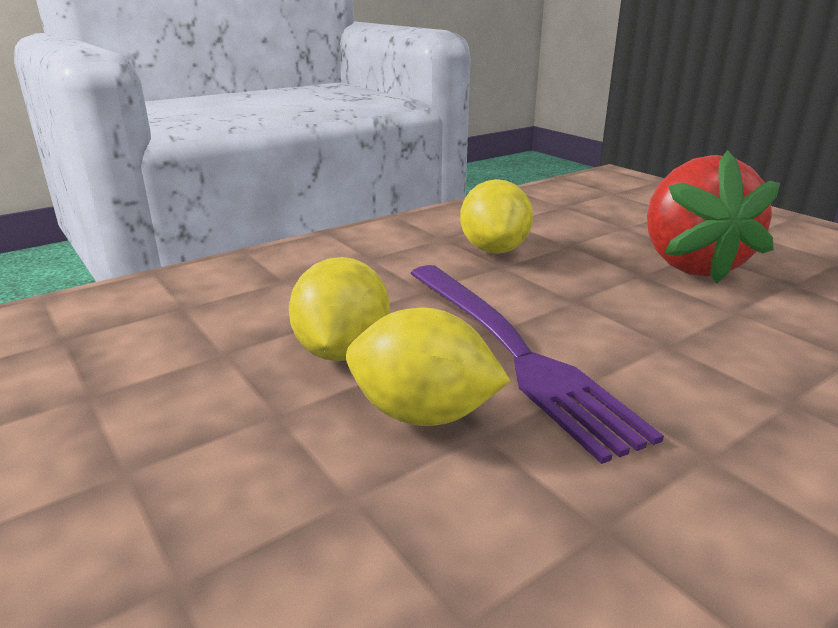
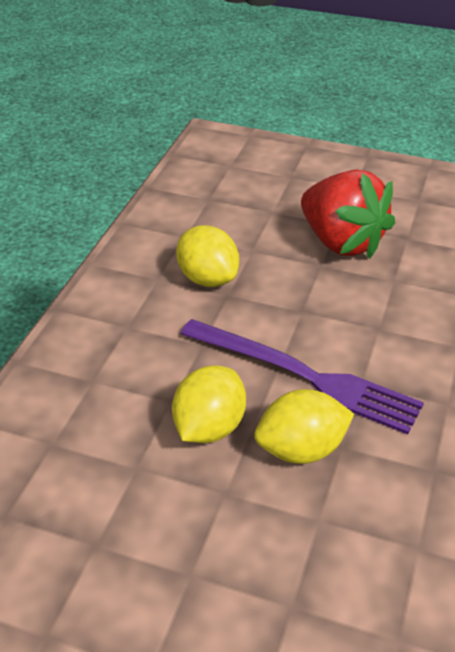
camera: 35 degrees left, 15 degrees up
yellow lemon [289,257,390,361] -> yellow lemon turned 60 degrees clockwise [172,365,246,443]

